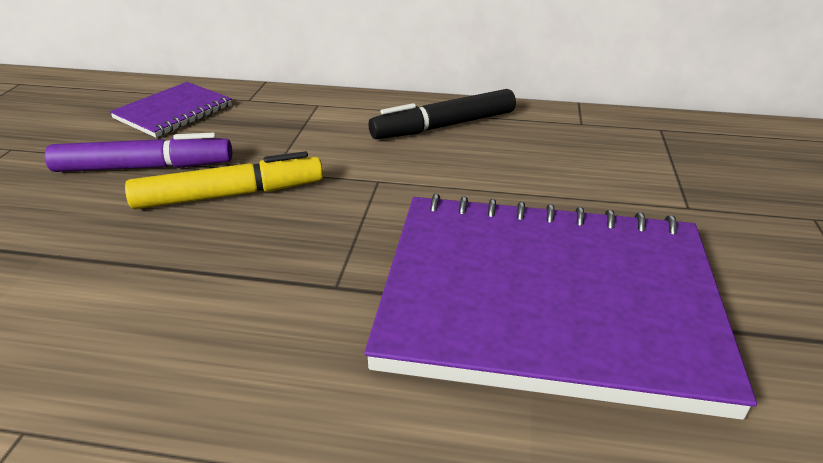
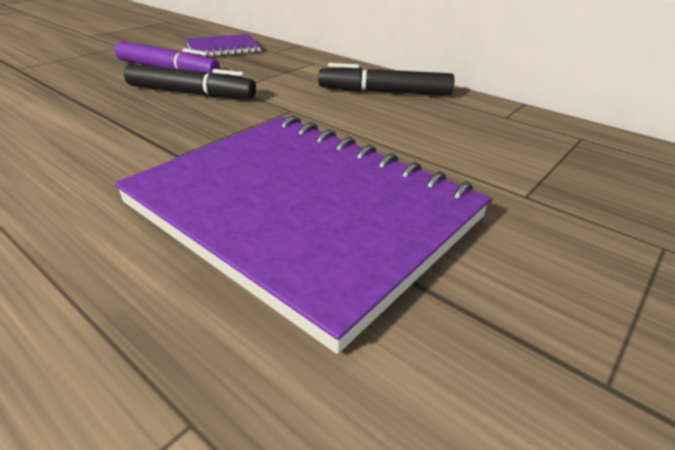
camera: 30 degrees right, 0 degrees up
yellow marker [125,152,323,209] -> black marker [124,64,256,99]

